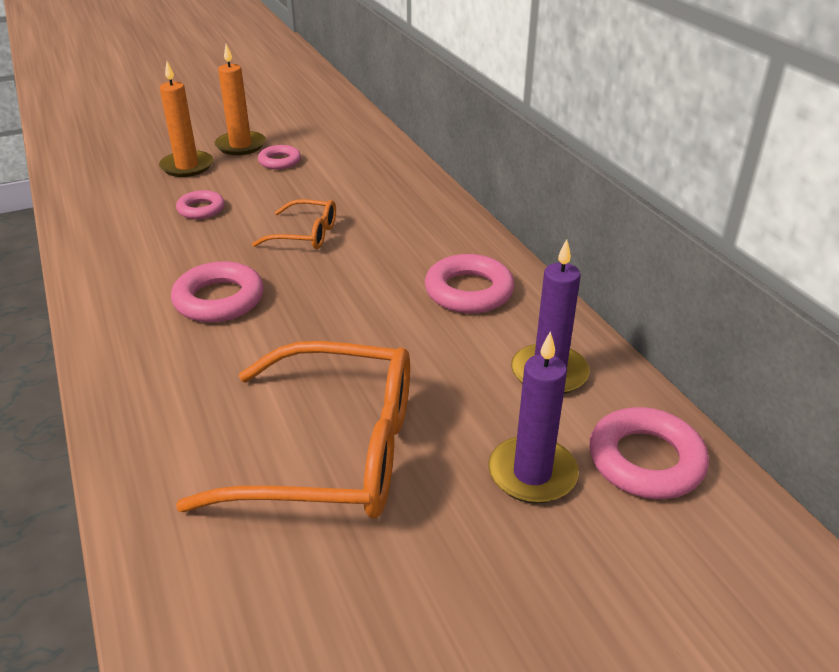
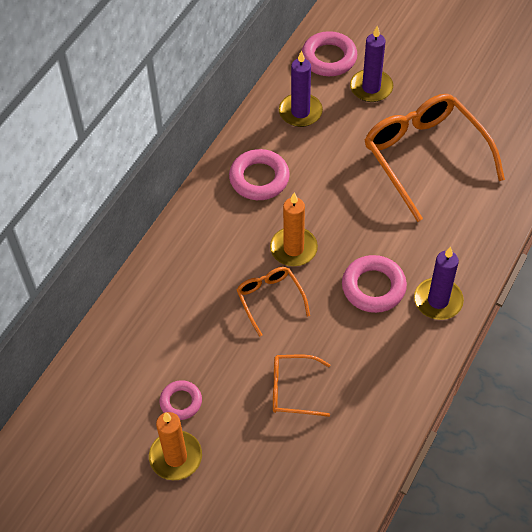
camera: 125 degrees left, 20 degrees up
orange candle [159,61,213,177] -> orange candle moved to [270,193,318,266]
pink ring [176,190,225,219] -> orange glasses [273,355,331,417]
none -> purple candle [414,246,464,320]

